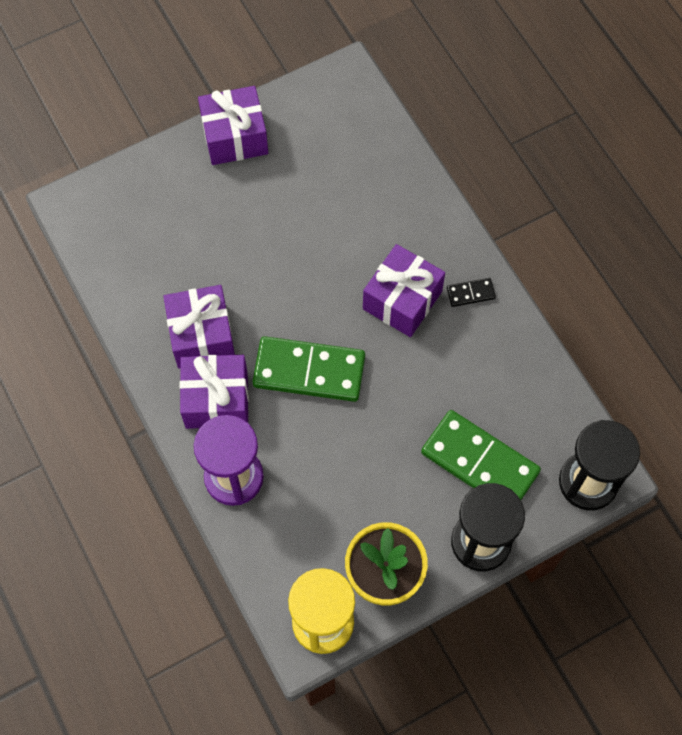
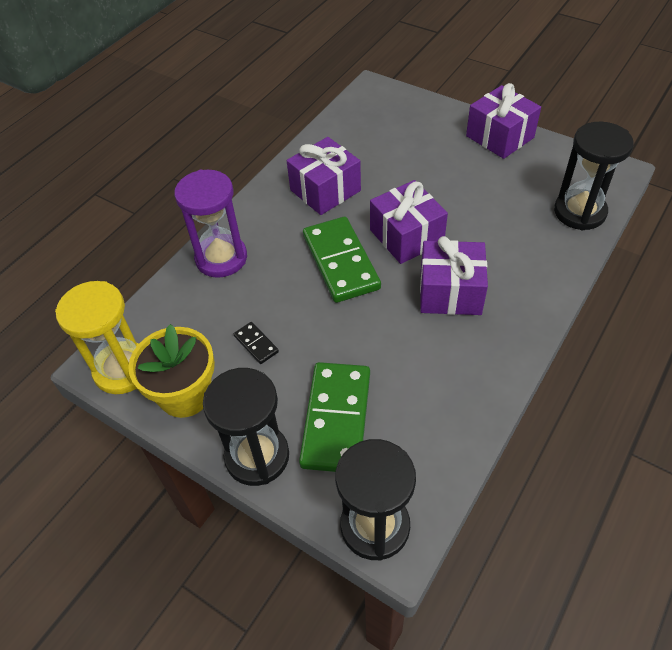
camera: 65 degrees right, 15 degrees down
purple gift [180,355,249,429] -> purple gift moved to [370,180,448,264]
black domino [447,278,496,307] -> black domino moved to [234,322,279,364]
none -> black hourglass [554,122,633,230]

